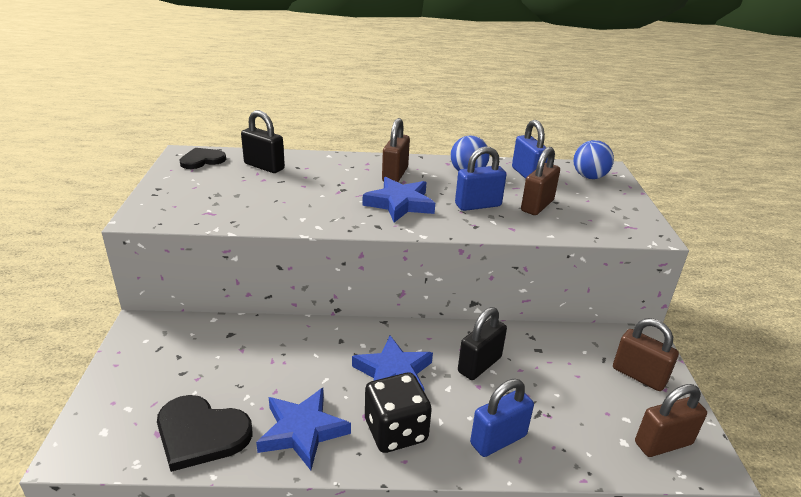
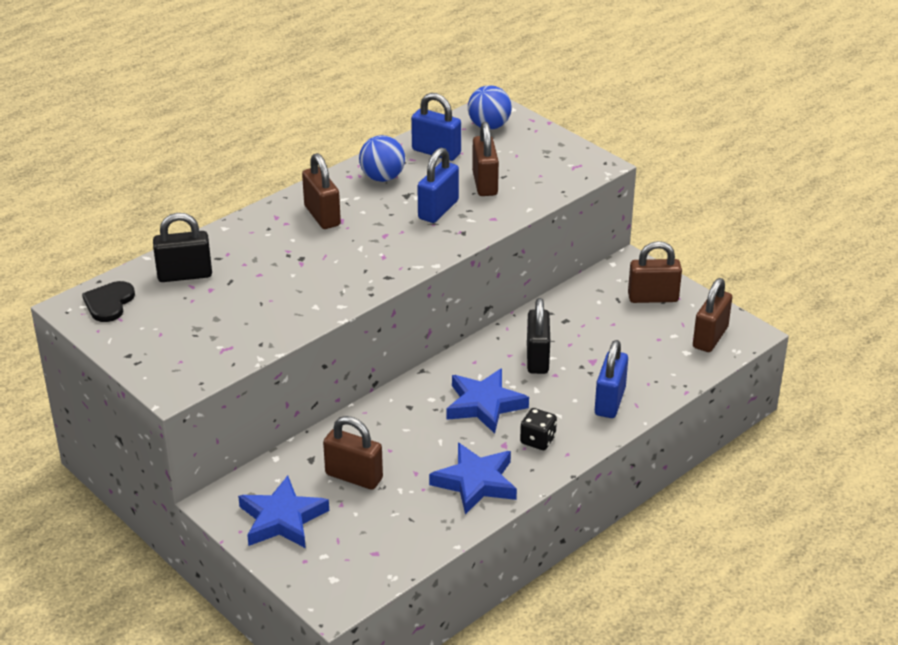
camera: 40 degrees left, 5 degrees up
black heart [157,395,253,472] -> none
blue star [363,177,435,222] -> blue star moved to [238,476,329,548]
black dice [365,372,432,453] -> black dice [520,408,557,450], size x0.58
none -> brown padlock [323,416,383,490]

